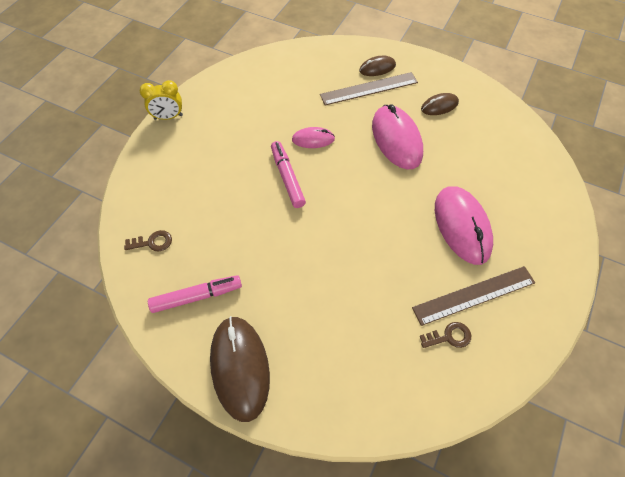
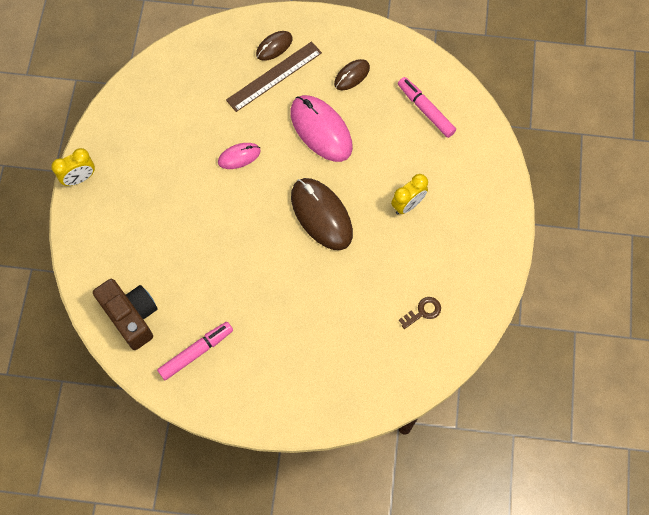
camera: 20 degrees left, 10 degrees up
brown key [124,230,172,251] -> brown camera [93,279,157,350]
brown mouse [210,316,270,422] -> brown mouse moved to [291,178,353,250]
pink marker [271,141,306,208] -> pink marker moved to [398,77,456,138]
brown ruler [412,266,535,326] -> none
pink mouse [435,186,493,265] -> yellow clock [391,174,428,214]

